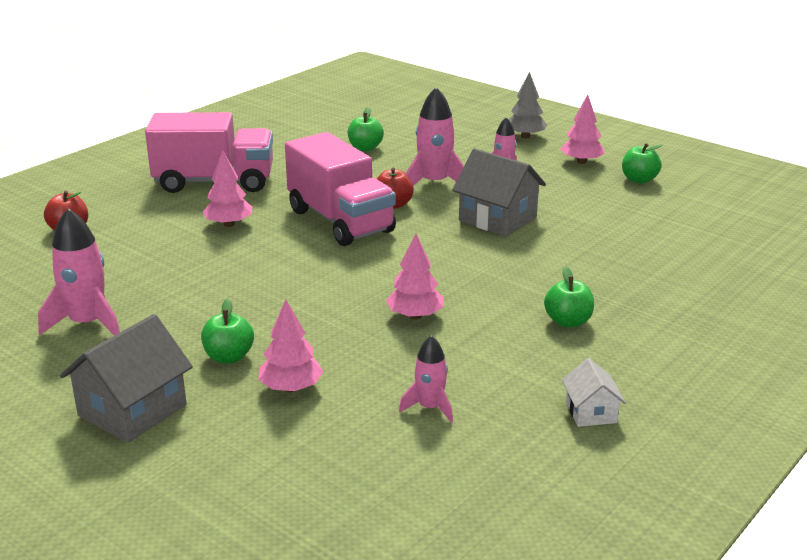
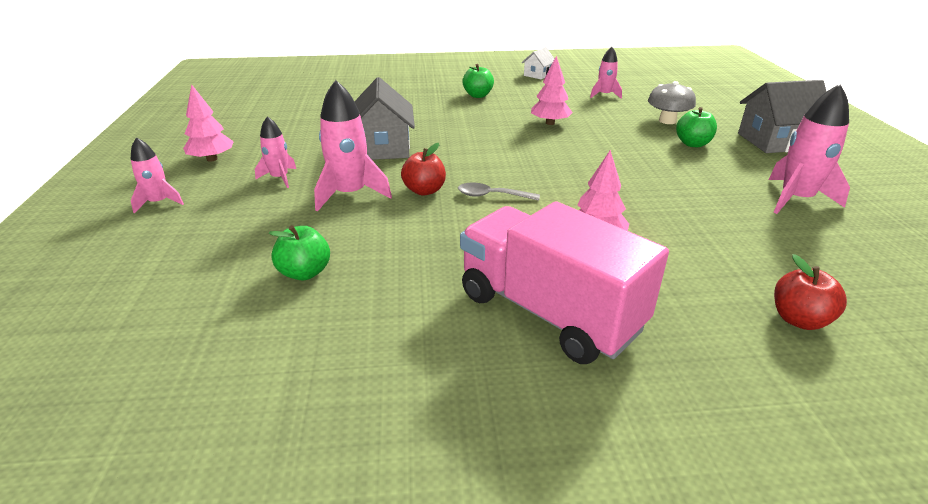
camera: 135 degrees left, 5 degrees up
pink tree [258,299,323,392] -> grey mushroom [648,81,696,124]
pink truck [285,132,396,246] -> grey spoon [458,183,540,201]
grey tree [509,72,547,138] -> pink rocket [131,137,184,213]
green apple [622,143,662,184] -> none

